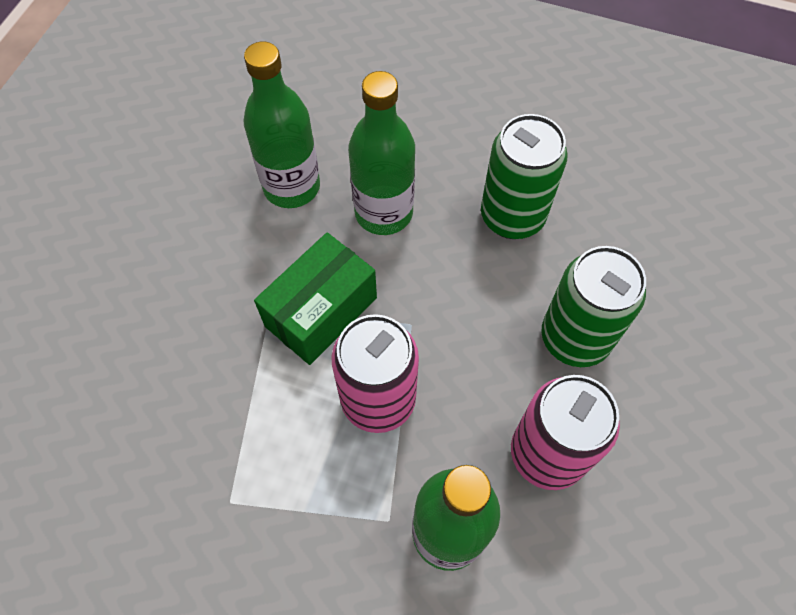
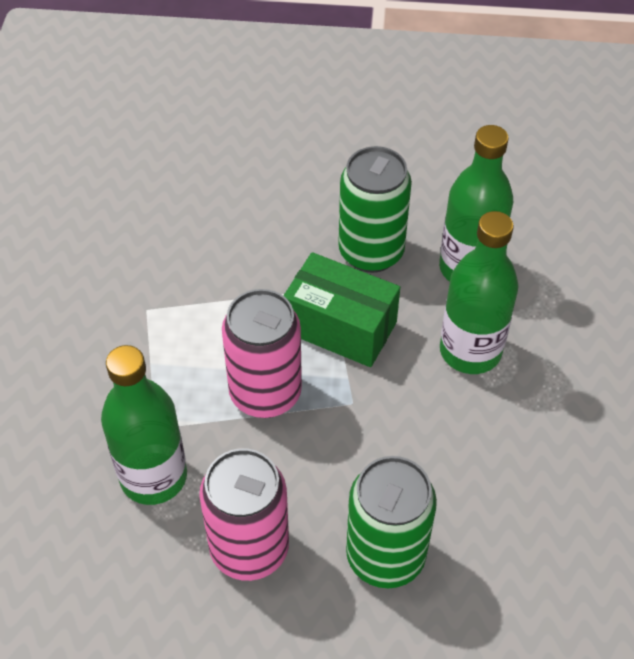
camera: 75 degrees right, 10 degrees down
green can [481,114,568,239] -> green can moved to [338,146,412,273]

